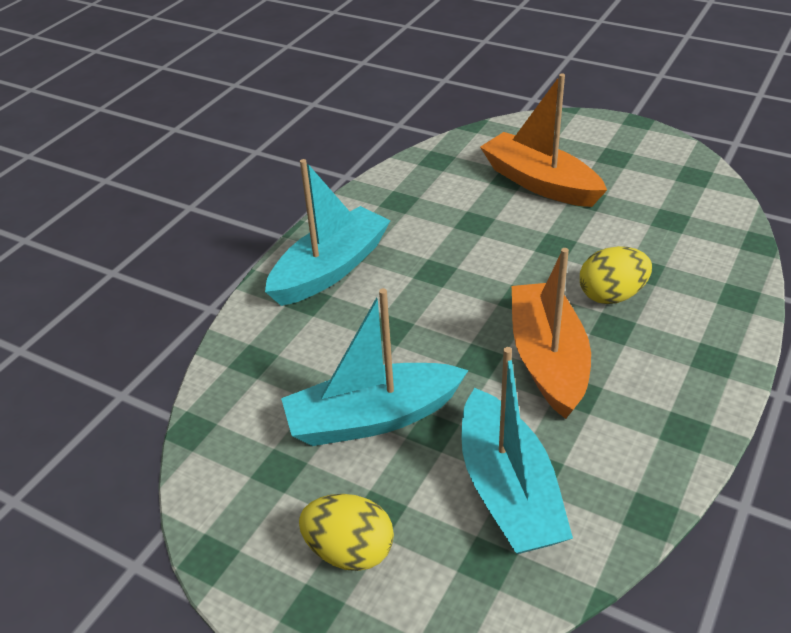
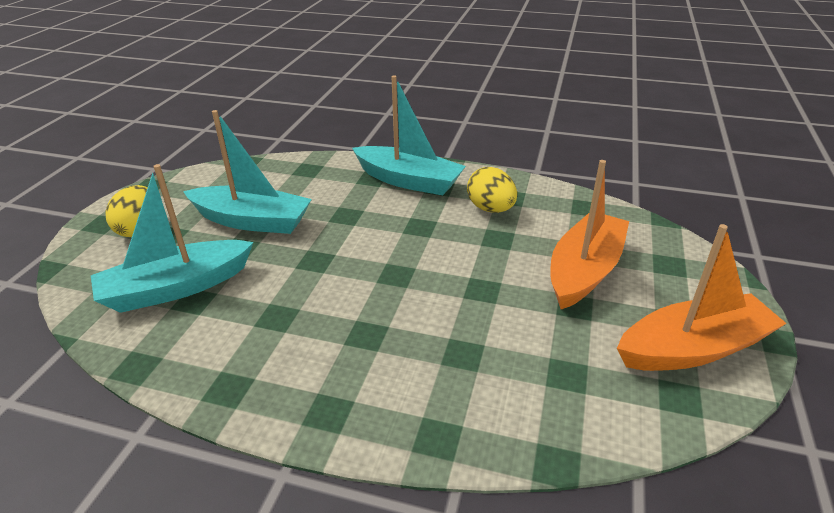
camera: 75 degrees right, 5 degrees down
turquoise boat [281,288,469,446] -> turquoise boat turned 135 degrees clockwise [183,110,312,234]
orange boat [512,248,591,419] -> orange boat moved to [617,224,787,371]
yellow egg [580,246,652,304] -> yellow egg moved to [467,167,517,213]

